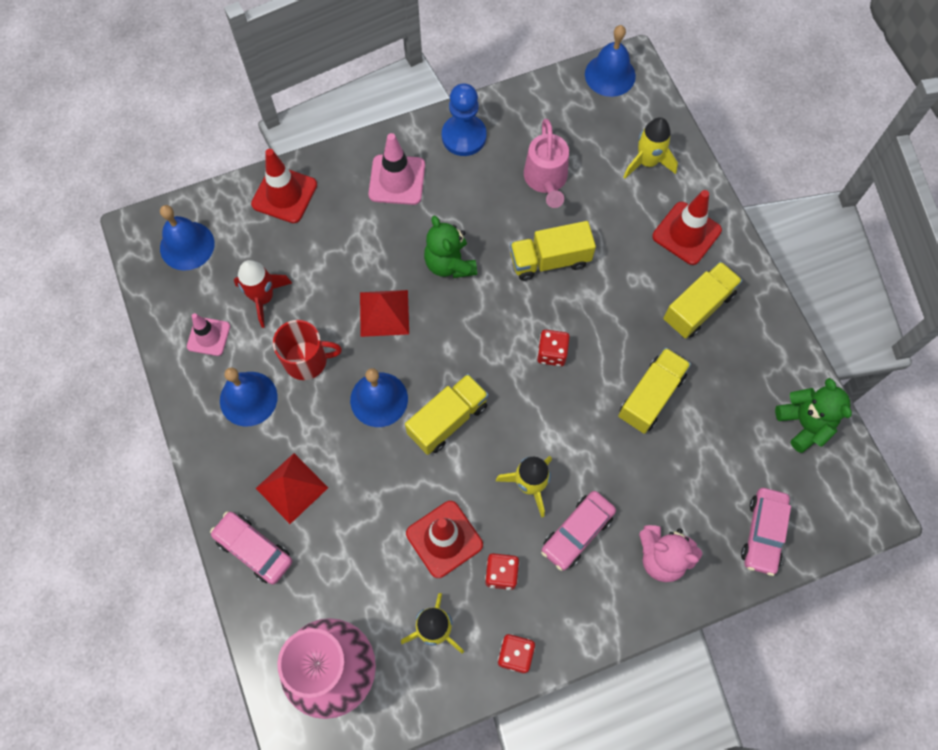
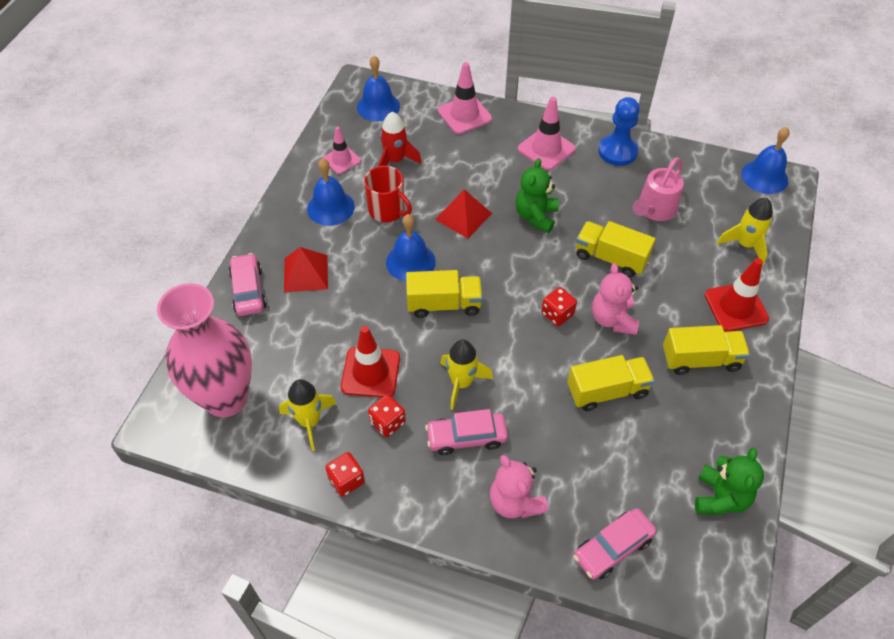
camera: 40 degrees right, 15 degrees down
red traffic cone [251,149,317,223] -> pink traffic cone [438,62,492,134]
none -> pink teddy bear [592,263,639,335]

